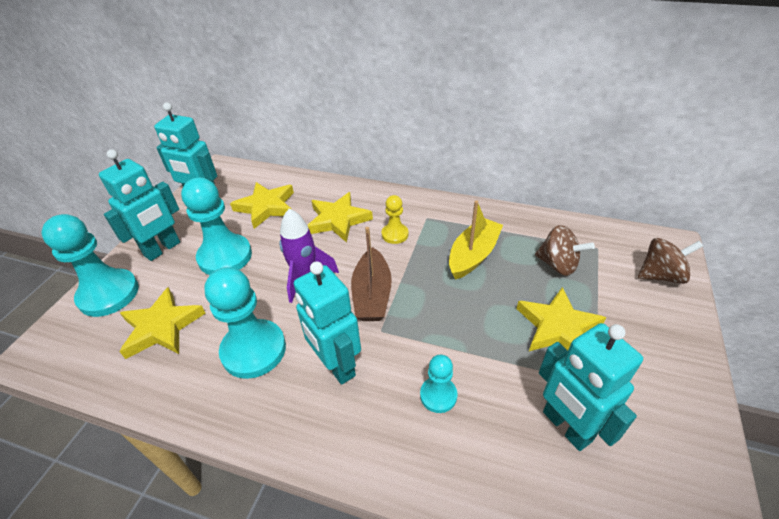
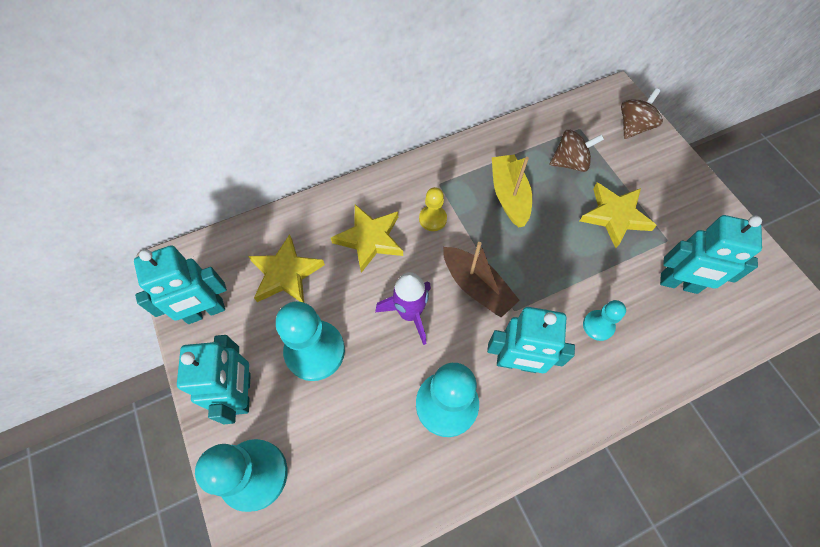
camera: 45 degrees left, 20 degrees up
yellow star [119,287,206,359] -> none

